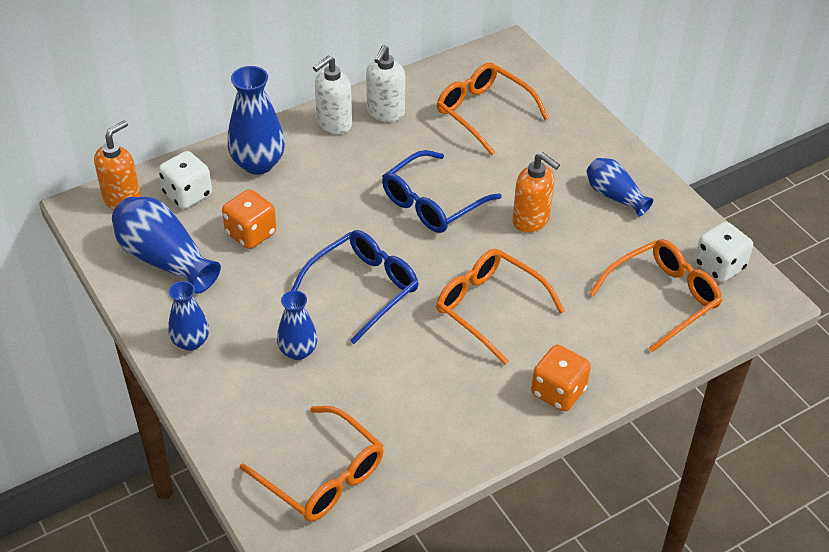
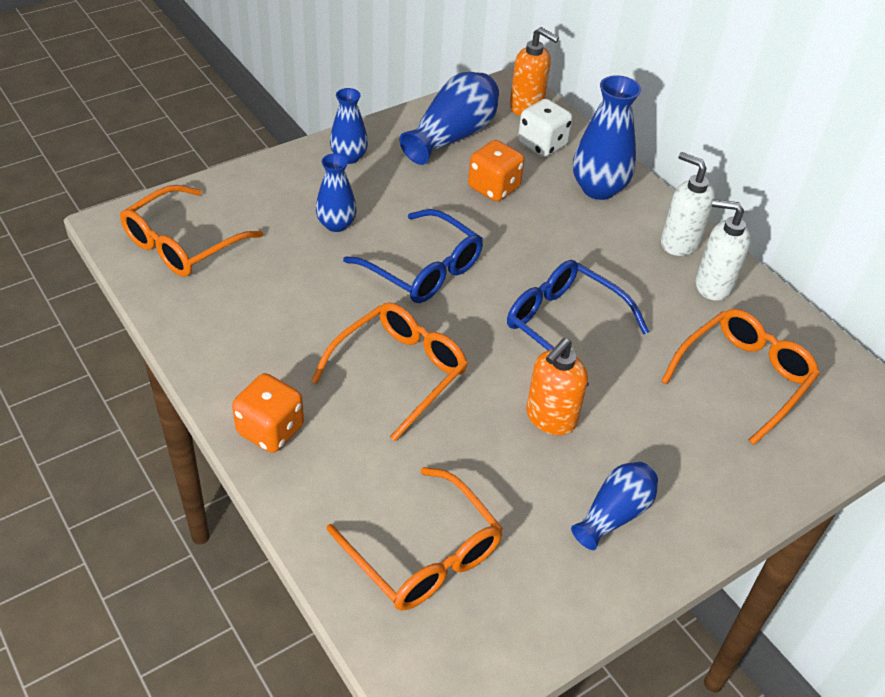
camera: 85 degrees right, 0 degrees up
white dice [695,222,753,282] -> none

